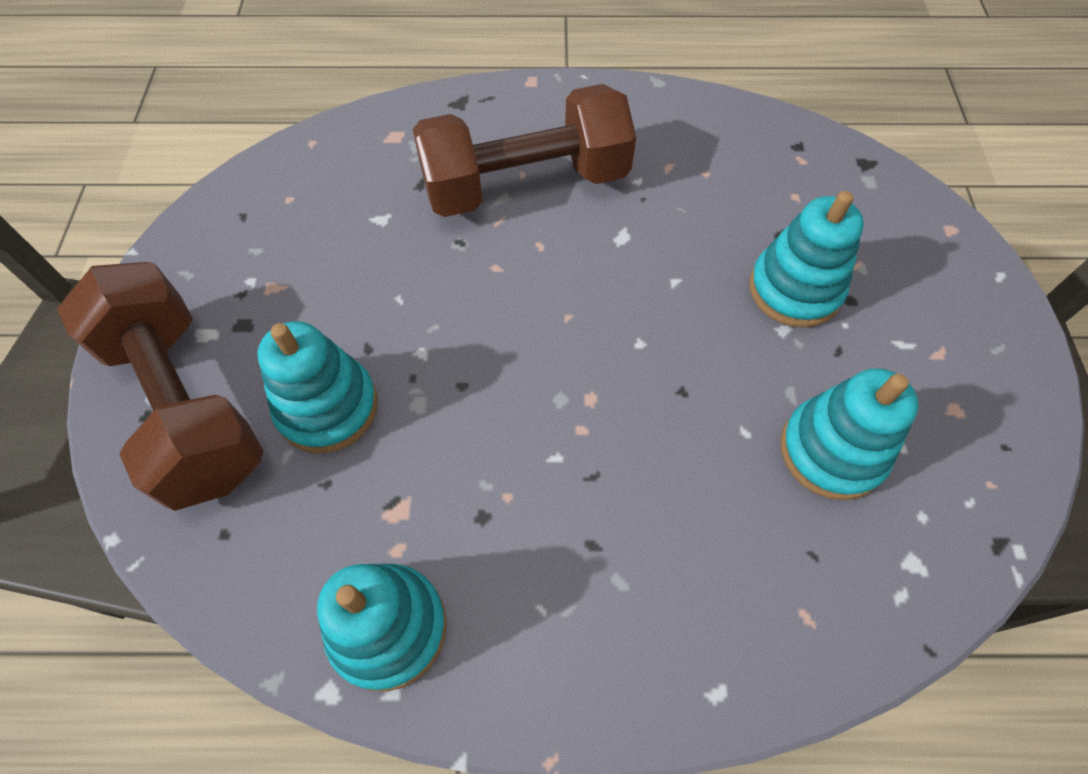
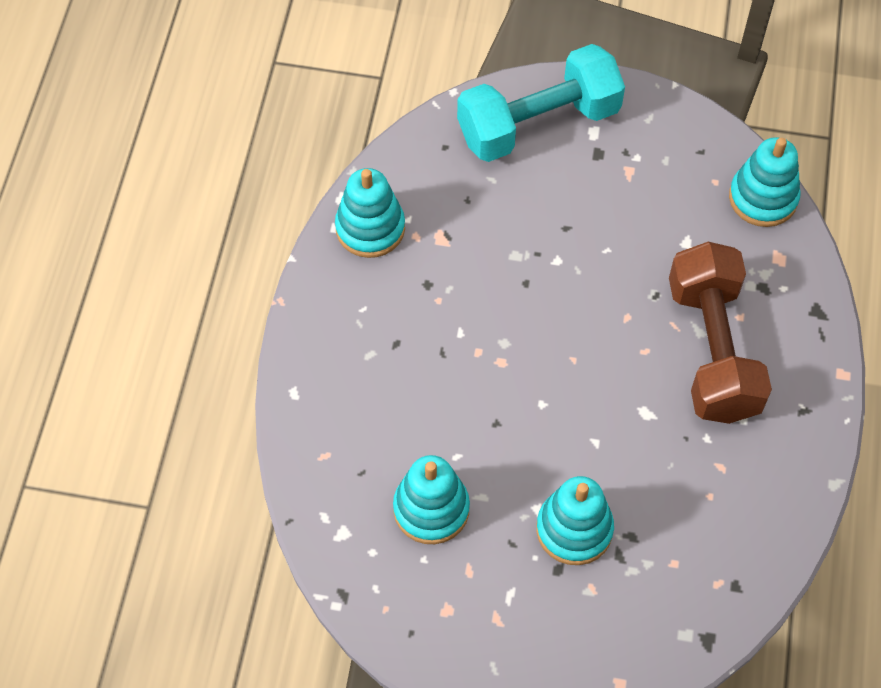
camera: 100 degrees right, 0 degrees up
brown dumbbell [57,262,264,511] -> turquoise dumbbell [457,44,625,162]
turquoise stacking toy [258,321,378,453] -> turquoise stacking toy moved to [729,137,801,227]

